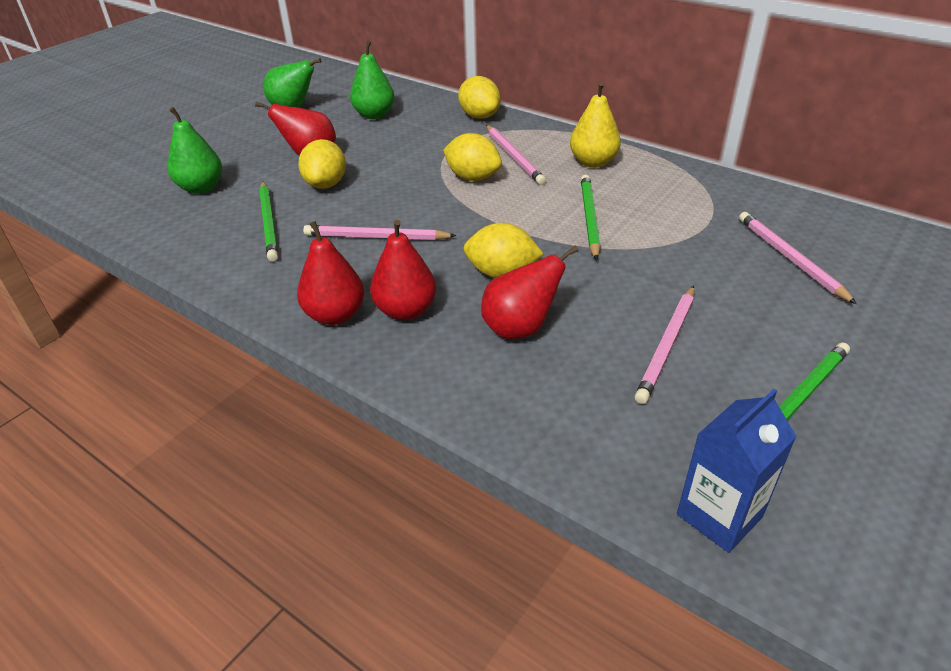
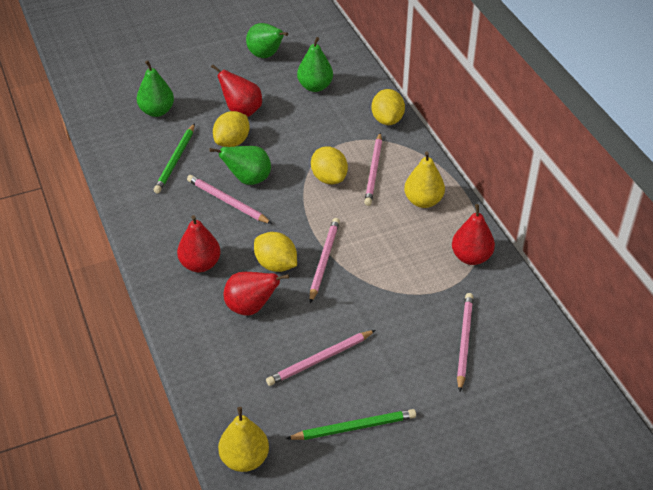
camera: 30 degrees right, 5 degrees up
red pear [297,221,364,325] -> red pear moved to [452,204,495,265]
green pencil [581,174,600,260] -> none
blue carton [677,389,797,553] -> yellow pear [218,407,269,472]
none -> green pear [209,146,271,185]
none -> pink pencil [310,218,340,303]

